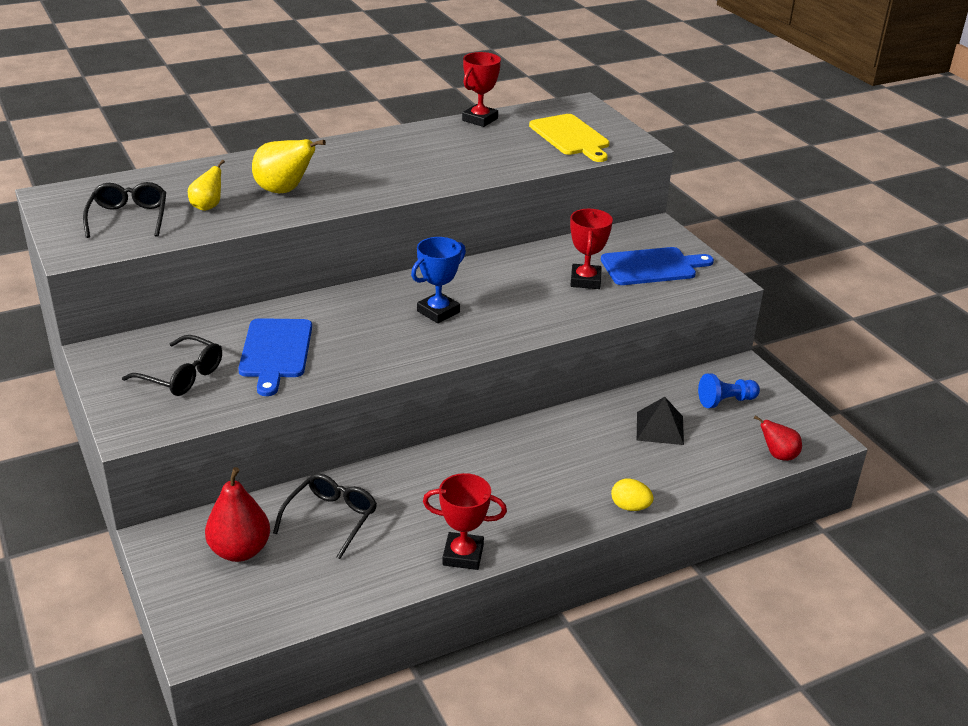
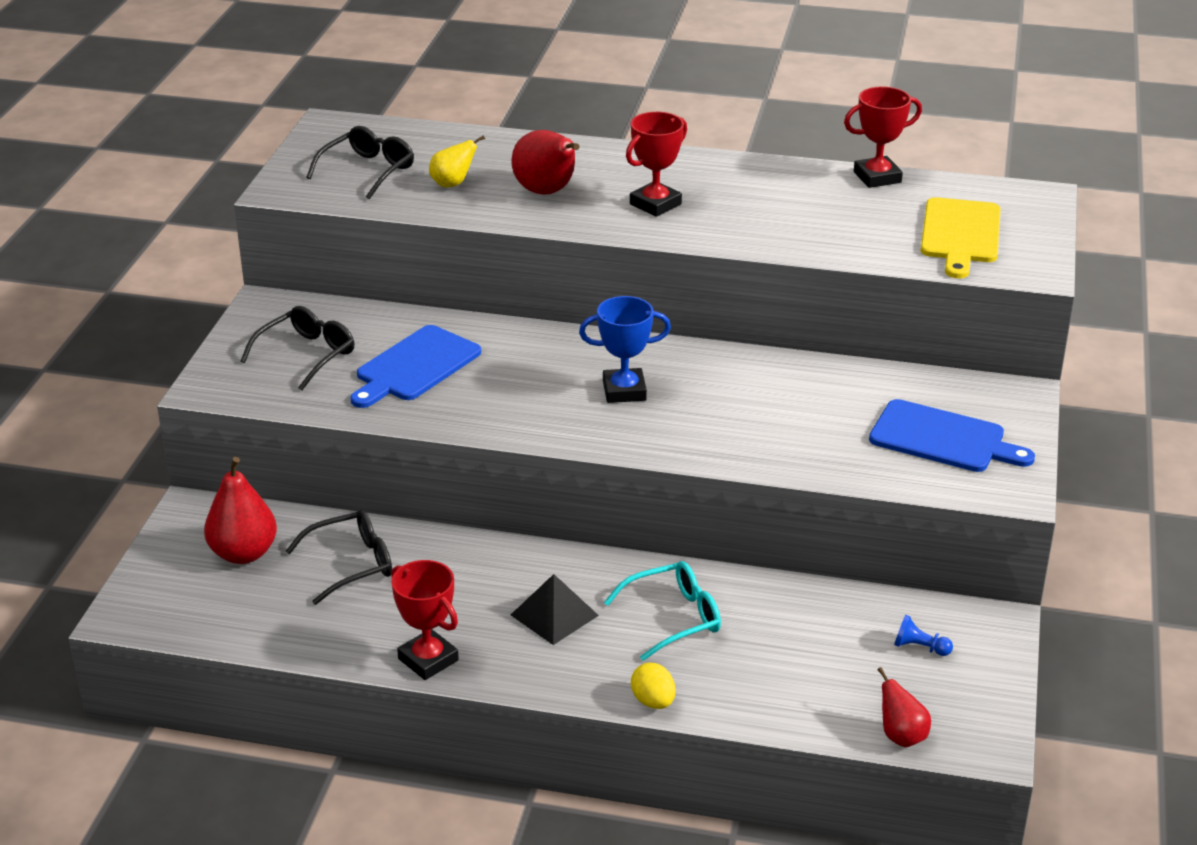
camera: 40 degrees right, 0 degrees up
black glasses [122,335,222,396] -> black glasses turned 120 degrees counterclockwise [240,306,354,391]
yellow pear [252,139,326,193] -> red pear [511,130,579,195]
red trophy [570,209,613,289] -> red trophy moved to [626,112,687,217]
black pyramid [637,397,684,445] -> black pyramid moved to [511,574,599,645]
blue pawn [698,373,760,408] -> blue pawn [894,615,953,656], size x0.66
none -> turquoise glasses [604,561,721,661]

